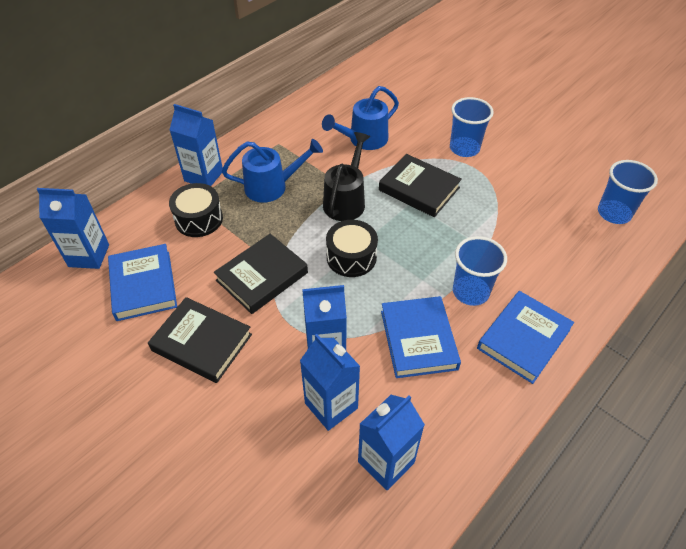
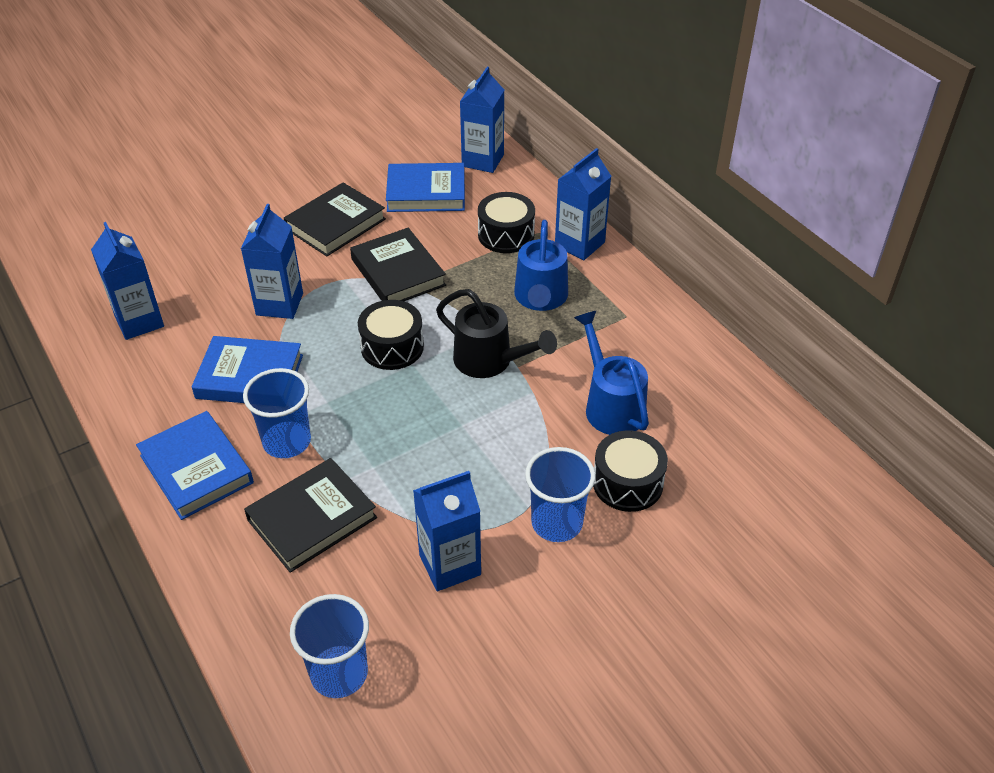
camera: 105 degrees right, 5 degrees down
blue carton [300,334,360,431] -> blue carton moved to [413,471,481,591]
black book [379,154,462,217] -> black book moved to [244,458,377,573]
none -> black drum [593,431,668,512]

